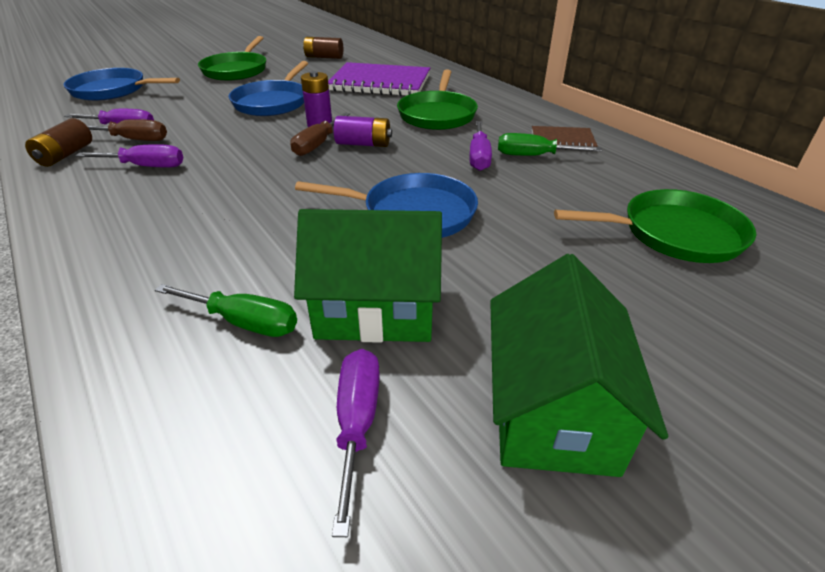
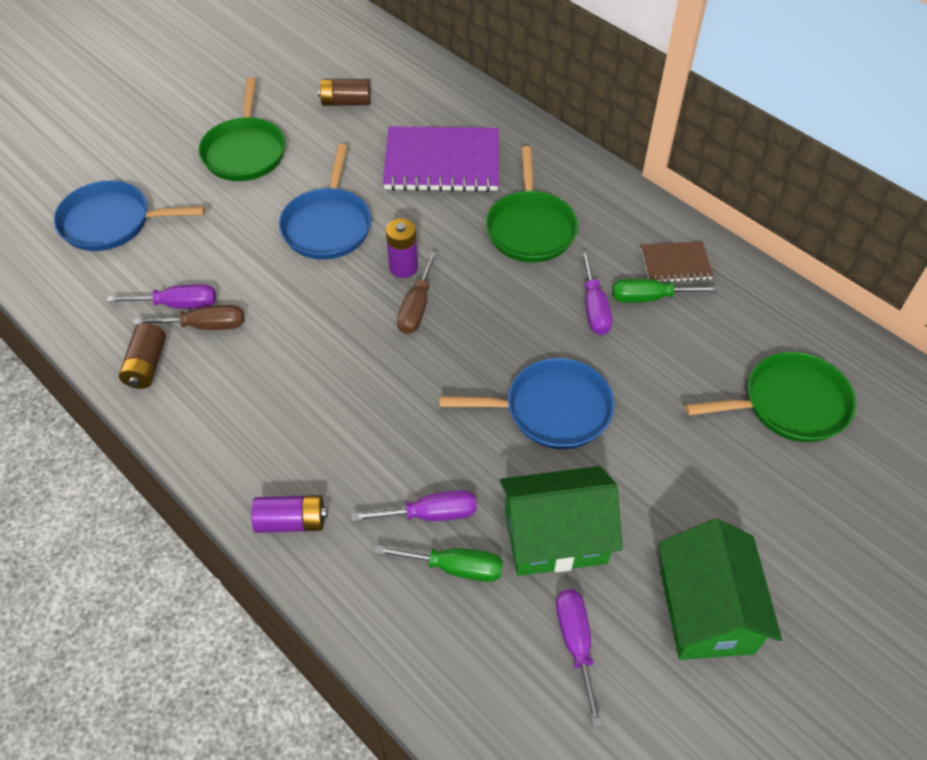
camera: 10 degrees left, 15 degrees up
purple screwdriver [76,144,183,168] -> purple screwdriver moved to [352,490,477,522]
purple battery [334,116,392,147] -> purple battery moved to [251,495,327,533]

